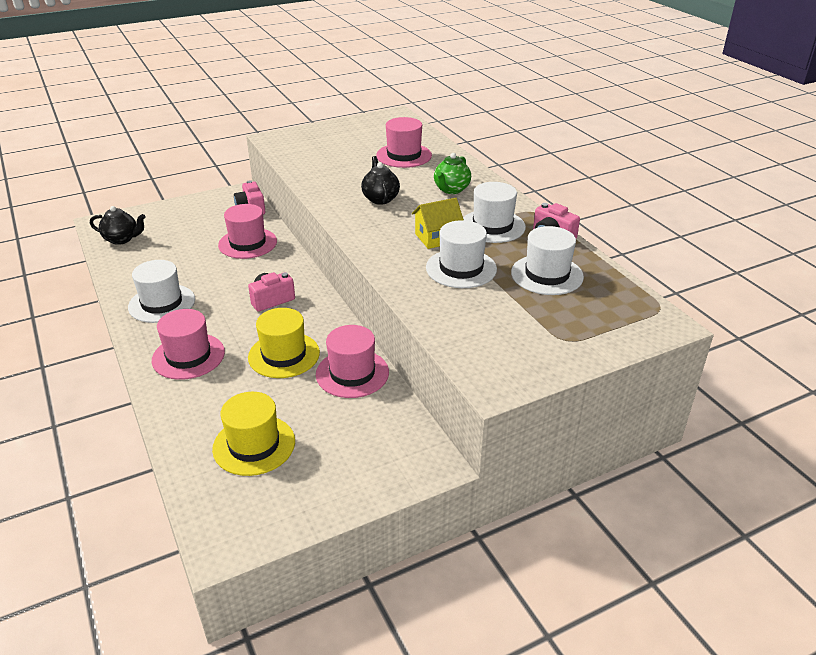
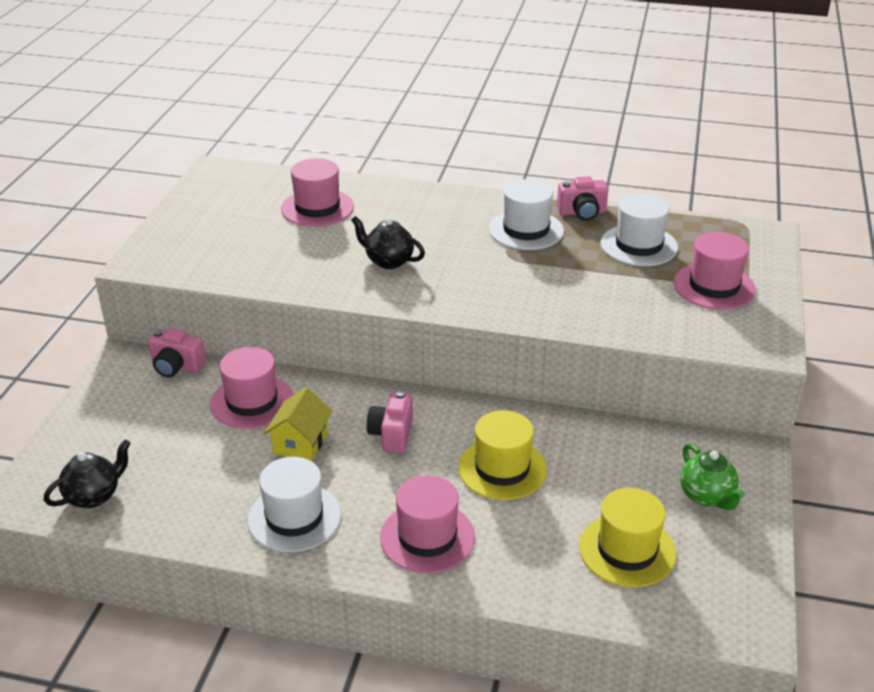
camera: 50 degrees left, 0 degrees up
pink hat [316,325,389,398] -> pink hat moved to [673,232,756,310]
yellow house [412,198,464,249] -> yellow house moved to [264,387,333,461]
white hat [426,220,497,288] -> none
green teapot [434,153,471,194] -> green teapot moved to [680,444,745,510]

